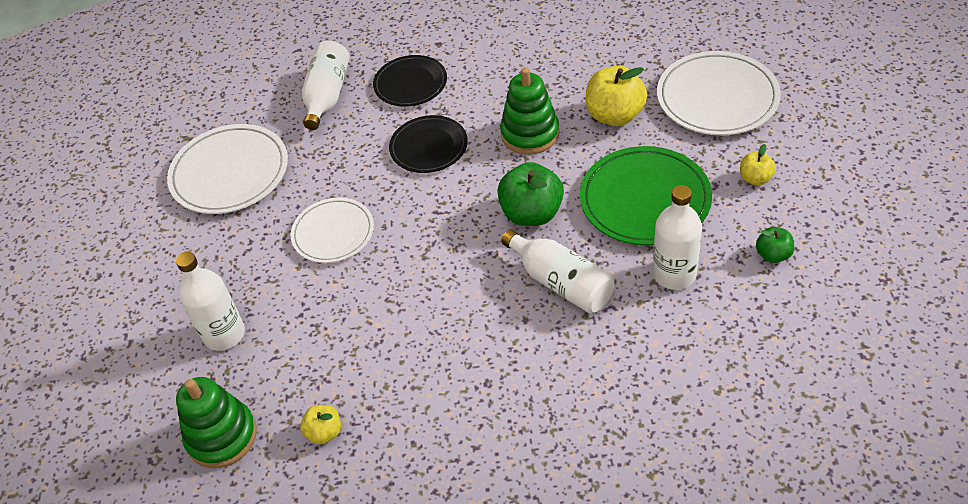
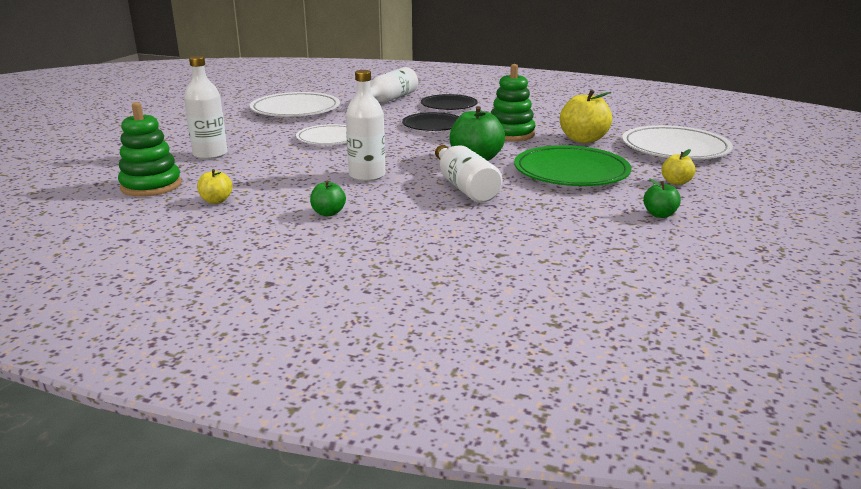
camera: 20 degrees right, 25 degrees down
white bottle [653,185,702,290] -> white bottle moved to [346,70,386,181]
none -> green apple [310,181,346,216]

